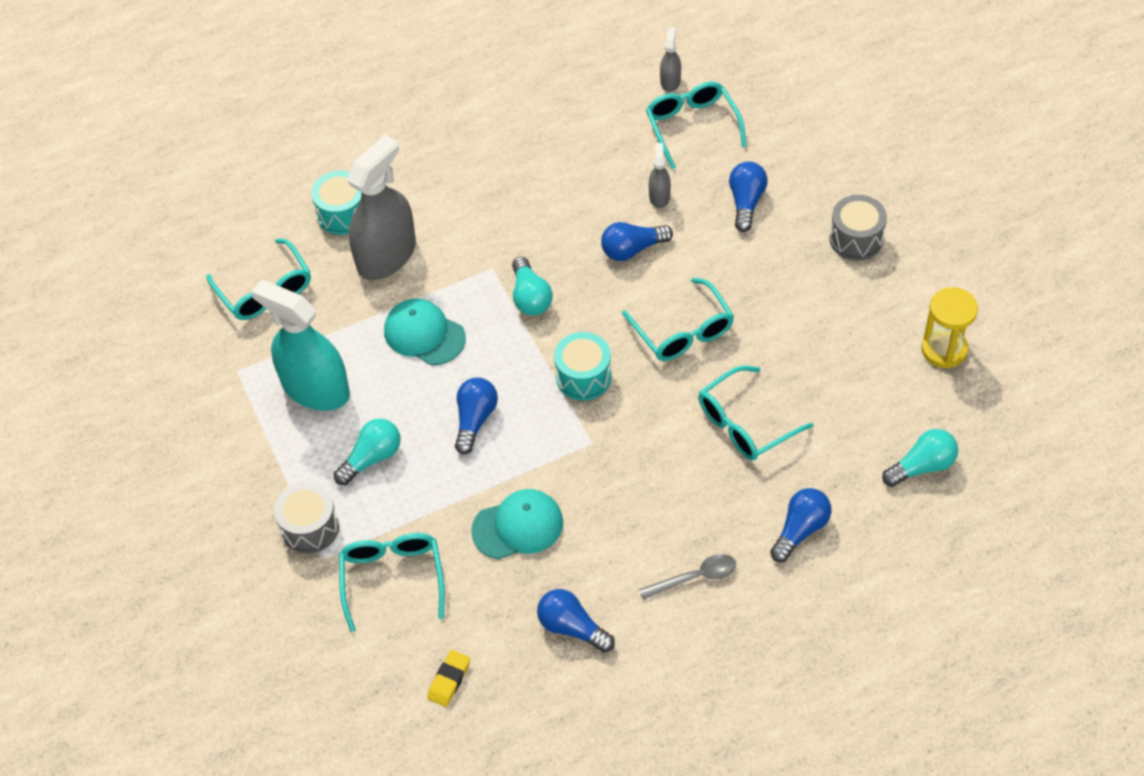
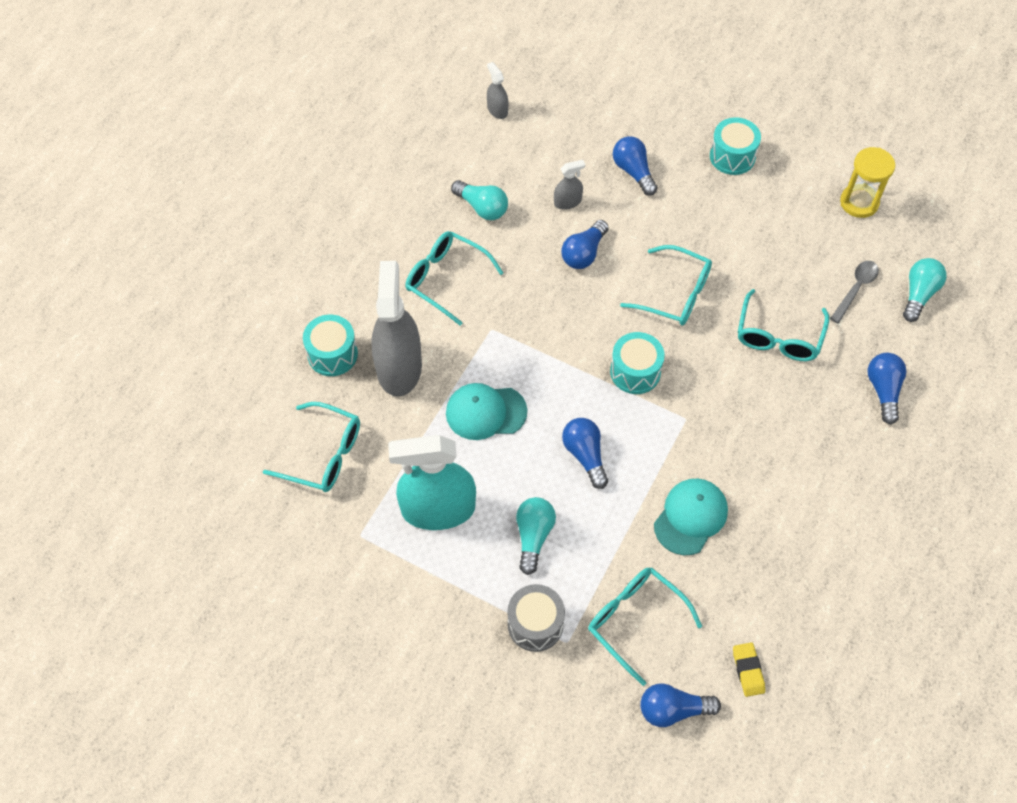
camera: 40 degrees left, 5 degrees up
turquoise light bulb [512,257,553,316] -> turquoise light bulb moved to [451,180,508,220]
blue light bulb [537,589,615,653] -> blue light bulb moved to [640,683,721,727]
grey spoon [639,554,736,600] -> grey spoon moved to [830,261,879,323]
turquoise glasses [646,82,747,169] -> turquoise glasses moved to [406,231,503,326]
grey spray bottle [649,143,671,208] -> grey spray bottle turned 105 degrees clockwise [554,160,585,210]
grey drum [829,195,887,261] -> turquoise drum [710,117,761,175]

